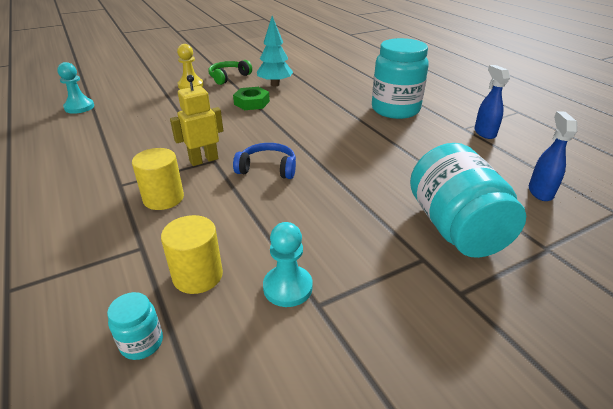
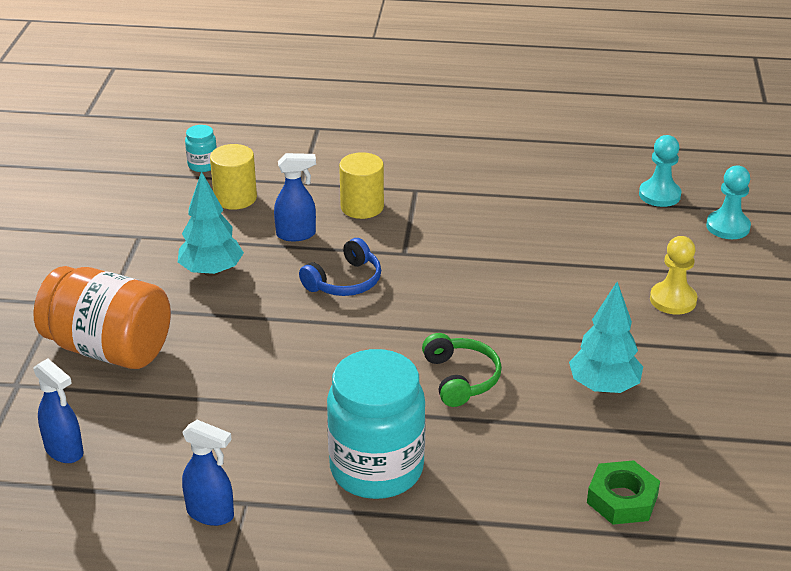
camera: 125 degrees right, 0 degrees up
yellow robot [170,75,223,166] -> none
green headphones [209,60,252,85] -> green headphones moved to [422,333,502,407]
green nut [233,87,270,110] -> green nut moved to [587,460,660,525]
turquoise pawn [263,222,313,307] -> turquoise pawn moved to [706,166,751,239]
turquoise jar [410,143,526,258] -> orange jar [34,266,171,369]
none -> turquoise tree [178,171,244,277]
none -> blue spray bottle [274,153,316,241]

